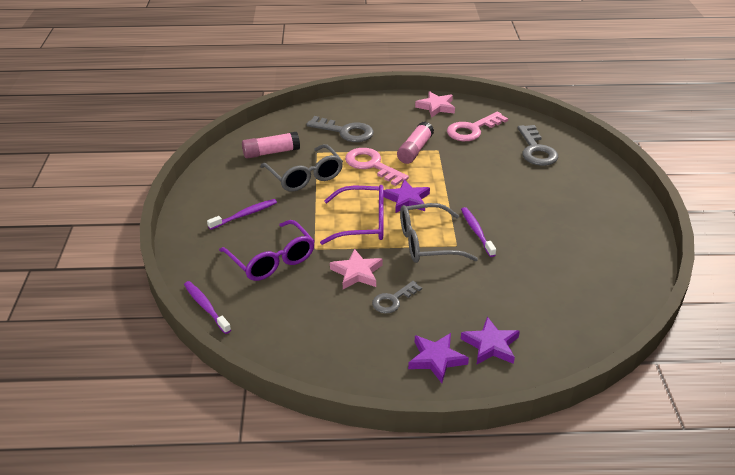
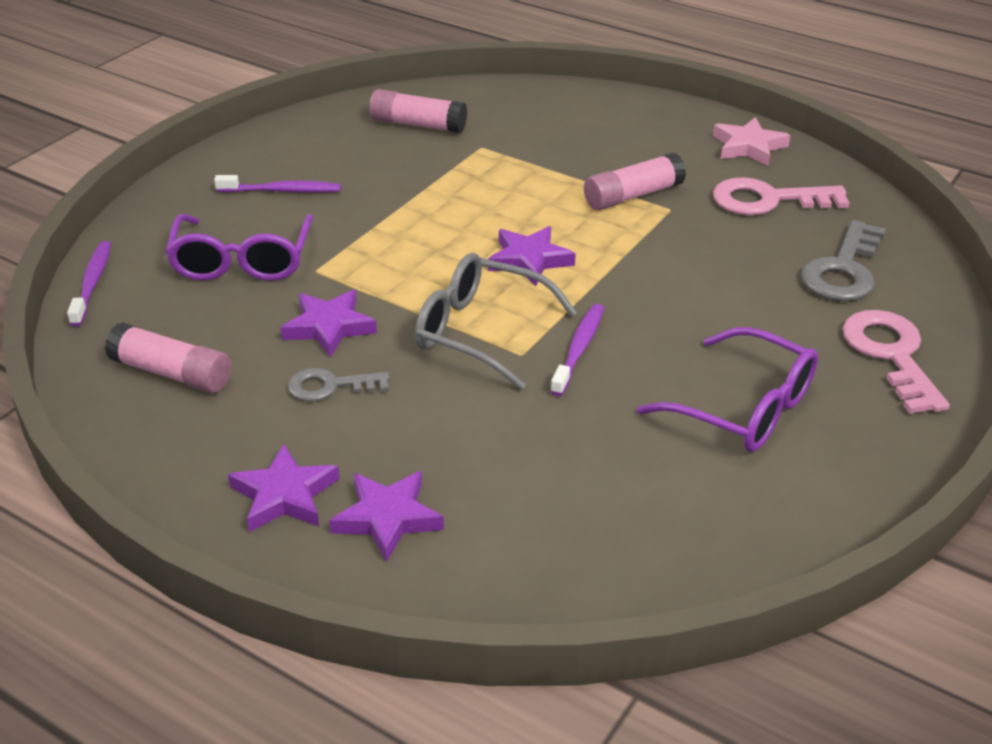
camera: 35 degrees right, 0 degrees up
grey glasses [260,144,343,192] -> none
grey key [306,116,374,142] -> none
purple glasses [320,185,384,245] -> purple glasses moved to [637,327,818,452]
pink star [330,248,383,289] -> purple star [280,290,377,358]
pink key [345,148,409,186] -> pink key moved to [843,310,950,414]
none -> pink glue stick [105,322,231,393]

